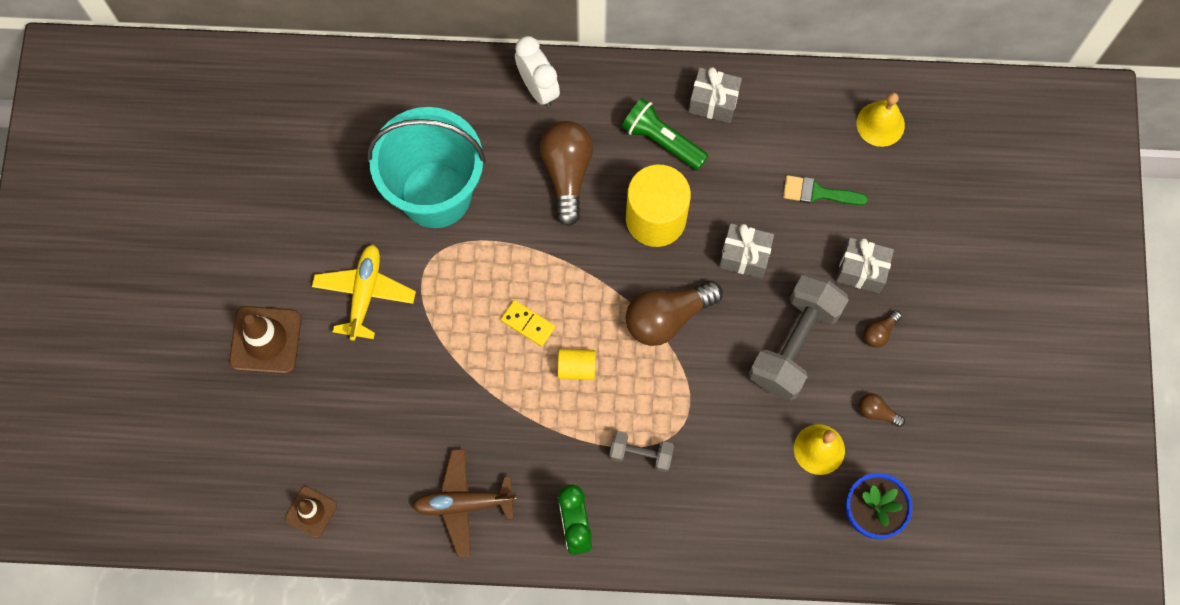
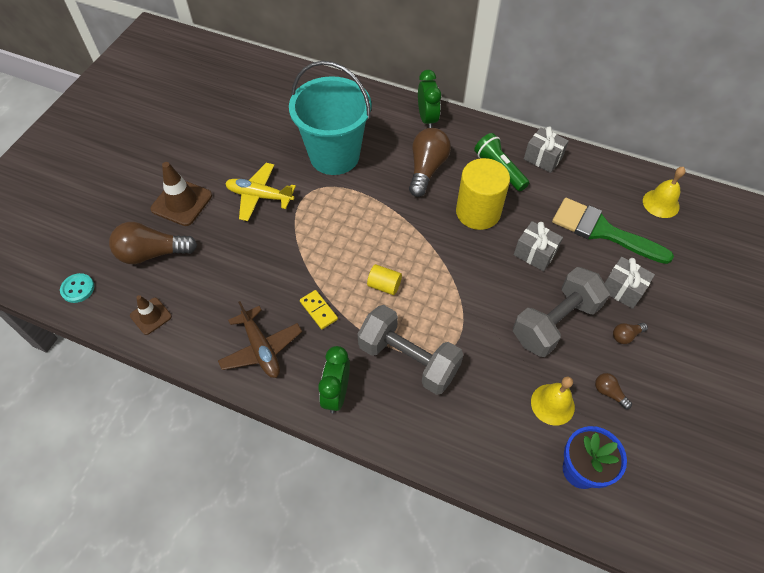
camera: 20 degrees right, 15 degrees down
yellow plane [312,245,416,341] -> yellow plane turned 105 degrees counterclockwise [225,163,296,221]
brown plane [412,449,517,557] -> brown plane turned 135 degrees counterclockwise [218,301,302,378]
yellow domino [501,300,555,346] -> yellow domino moved to [300,290,338,329]
white clock [515,36,560,107] -> green clock [418,70,441,128]
grey dumbbell [609,431,674,472] -> grey dumbbell [358,305,463,395], size x1.95
brown light bulb [626,281,723,346] -> brown light bulb moved to [109,222,197,264]
green brush [783,175,868,205] -> green brush [552,198,674,264], size x1.87
none -> turquoise button [60,273,94,303]

